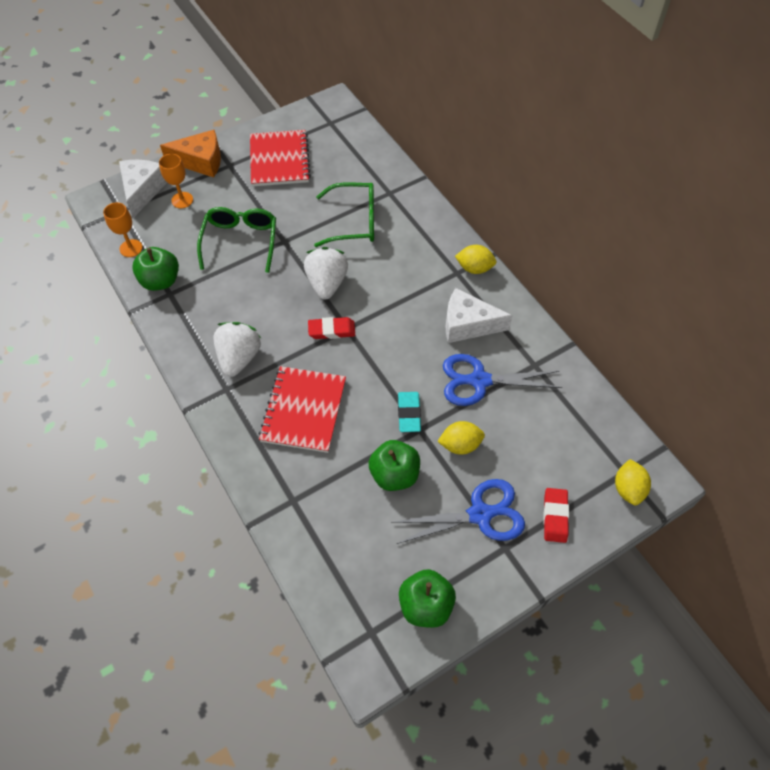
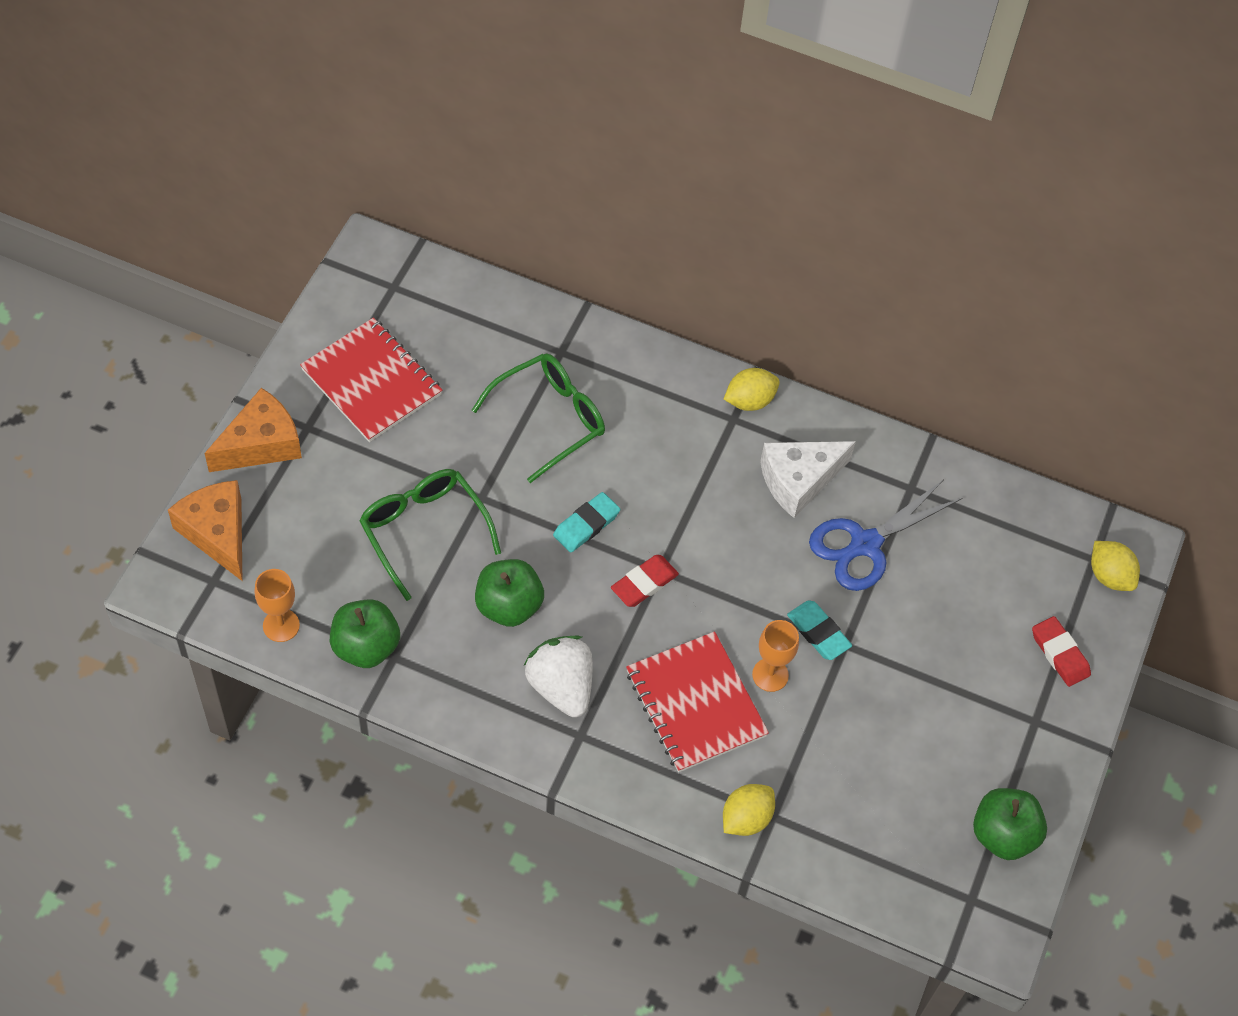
camera: 40 degrees left, 0 degrees up
white cheese [119,160,167,218] -> orange cheese [168,480,242,581]
orange goblet [159,154,193,208] -> orange goblet moved to [752,620,799,692]
white strawberry [304,247,348,300] -> turquoise eraser [553,492,620,552]
green apple [369,440,420,491] -> green apple moved to [475,559,544,627]
blue scissors [392,479,525,544] -> none
yellow lemon [437,421,485,455] -> yellow lemon moved to [723,784,775,836]

